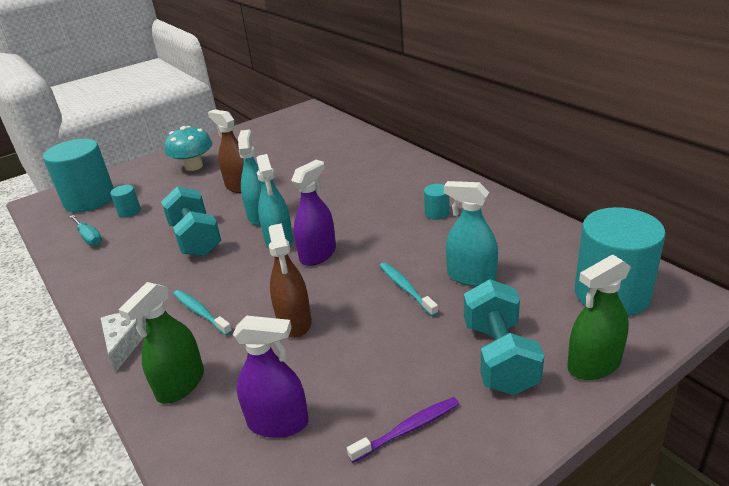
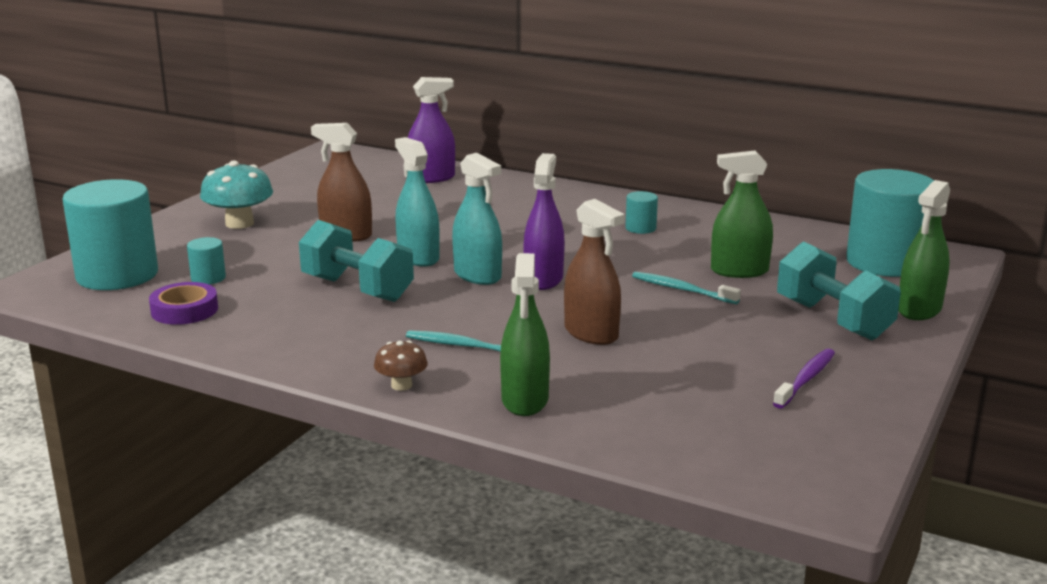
camera: 30 degrees left, 10 degrees down
turquoise screwdriver [69,215,102,246] -> purple tape [149,282,218,325]
white cheese [101,313,146,372] -> brown mushroom [374,341,428,391]
purple spray bottle [233,315,309,438] -> purple spray bottle moved to [408,77,455,183]
turquoise spray bottle [444,181,498,286] -> green spray bottle [711,151,773,278]

